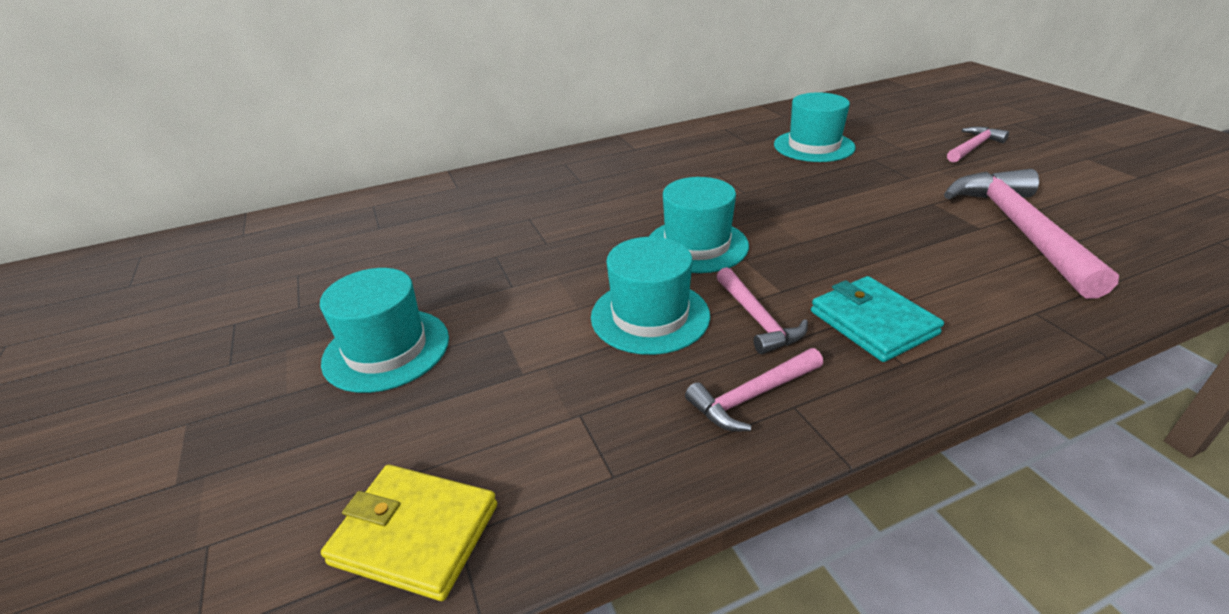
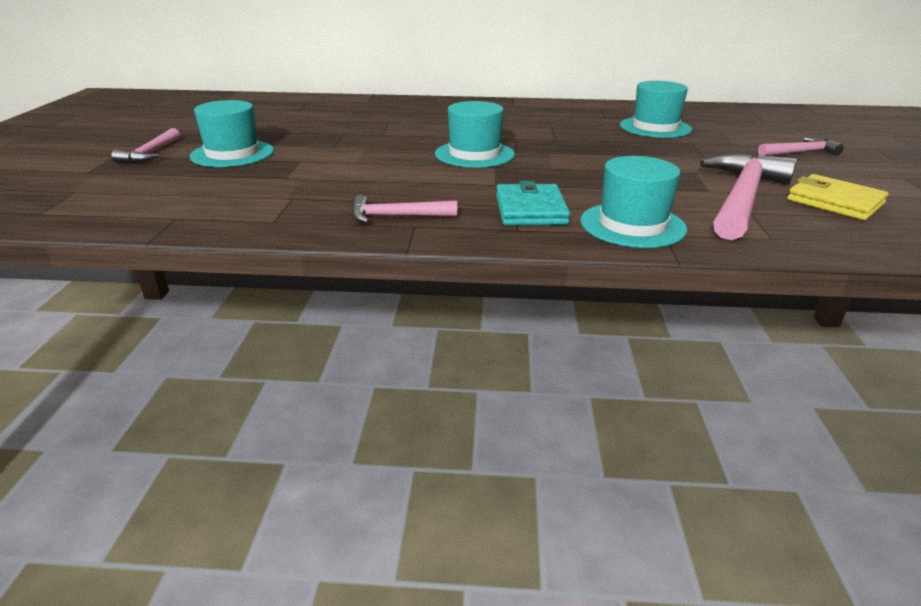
camera: 25 degrees right, 5 degrees down
yellow wallet [321,465,497,601] -> yellow wallet moved to [787,174,889,220]
turquoise hat [591,237,710,355] -> turquoise hat moved to [581,156,687,248]
pink hammer [716,267,808,354] -> pink hammer moved to [111,128,180,163]

